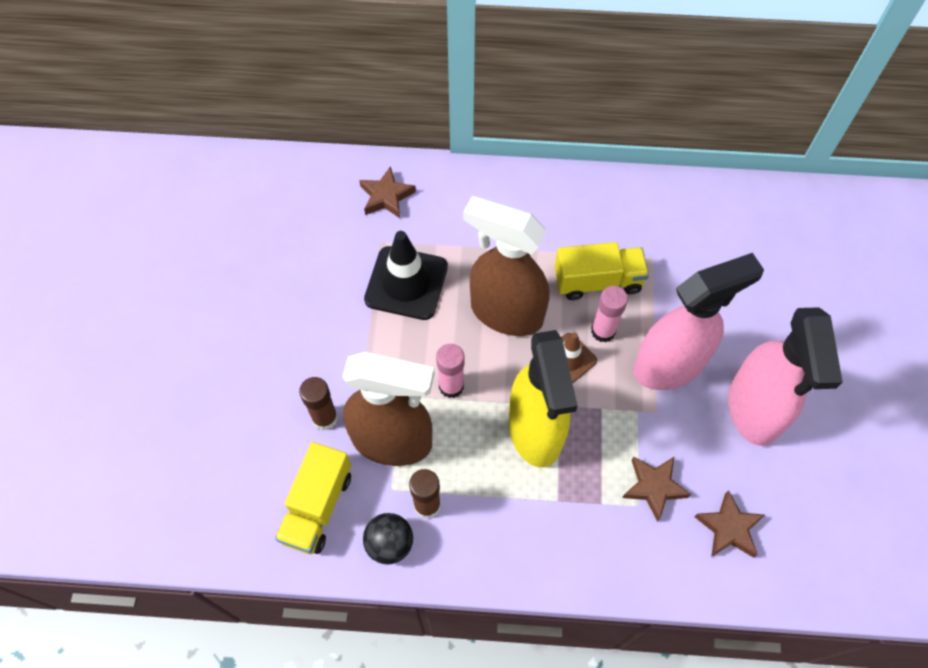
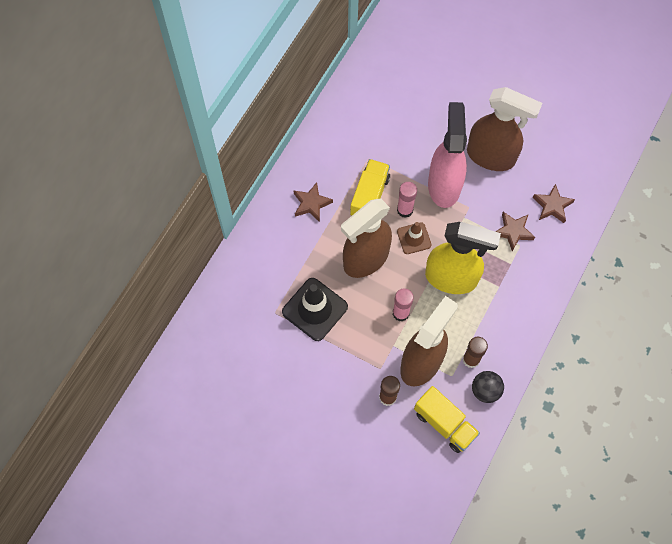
camera: 65 degrees left, 5 degrees up
brown star [359,166,416,218] -> brown star moved to [293,182,333,222]
pink spray bottle [728,307,843,446] -> brown spray bottle [467,87,542,171]

